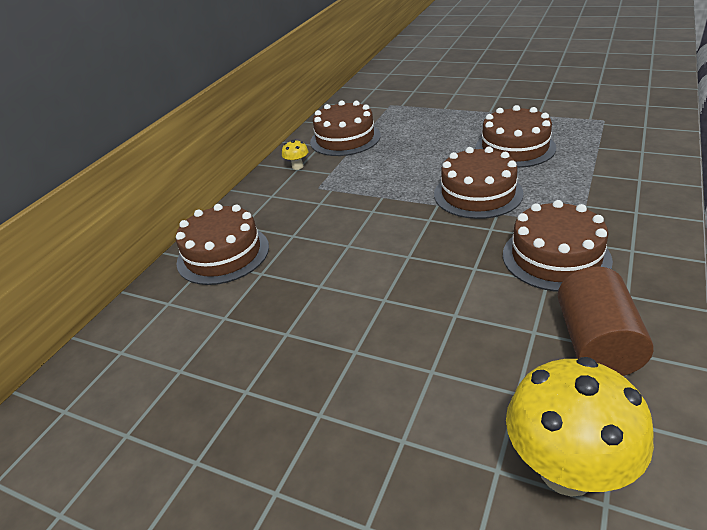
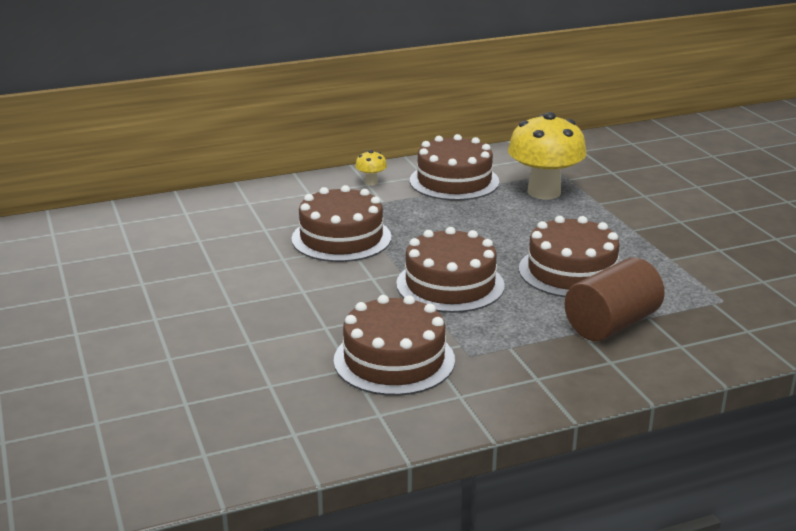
camera: 40 degrees right, 10 degrees down
brown cake [176,204,269,285] -> brown cake moved to [291,185,391,262]
yellow mushroom [506,357,654,497] -> yellow mushroom moved to [508,112,587,200]
brown cylinder [558,267,654,376] -> brown cylinder moved to [565,257,665,341]

